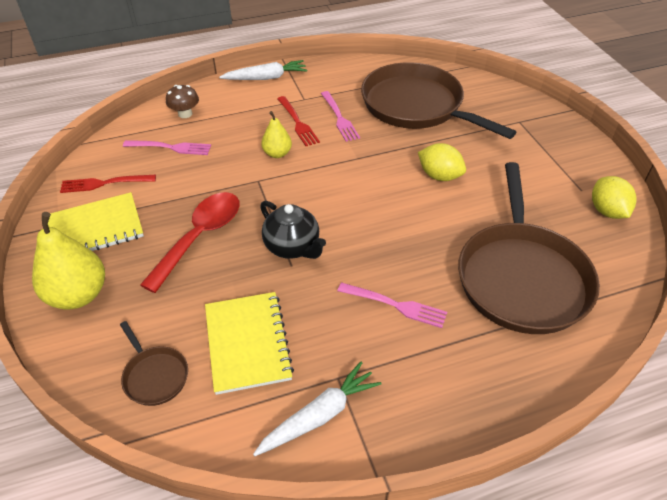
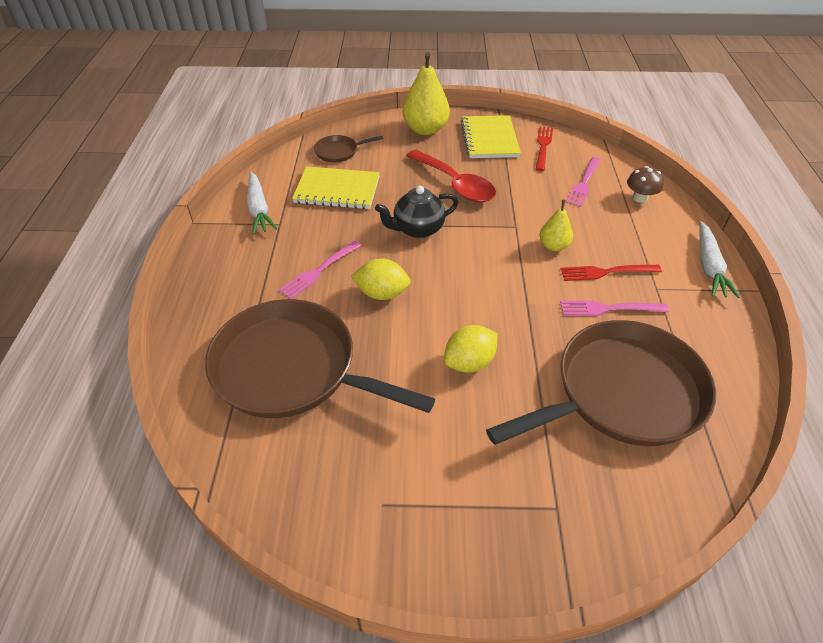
camera: 110 degrees right, 0 degrees up
yellow lemon [592,176,637,219] -> yellow lemon moved to [351,259,411,300]

